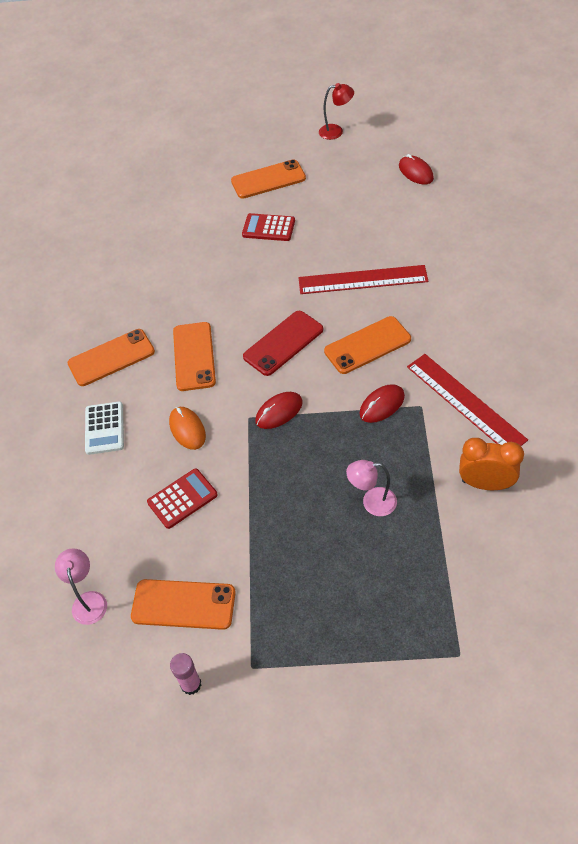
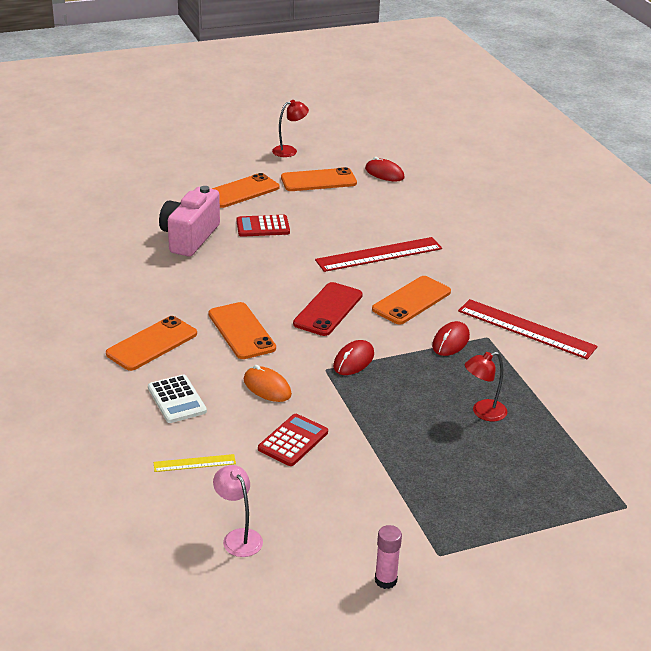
camera: 25 degrees left, 20 degrees down
orange phone [131,579,235,630] -> orange phone moved to [281,167,357,191]
pink lamp [346,460,397,516] -> red lamp [465,352,507,421]
orange clock [459,438,524,490] -> none
none -> yellow ruler [154,454,236,472]
none -> pink camera [159,186,220,257]

